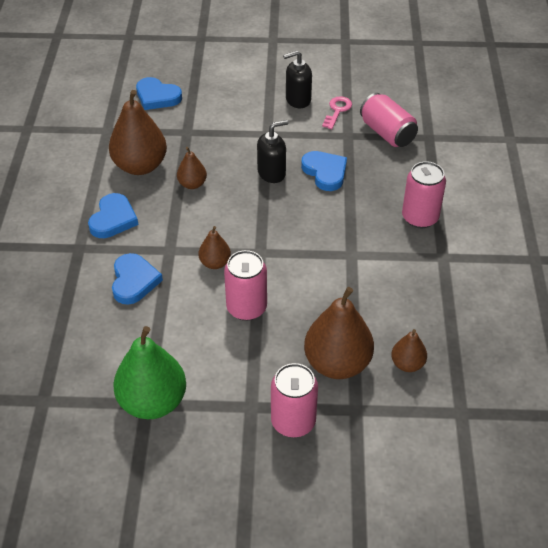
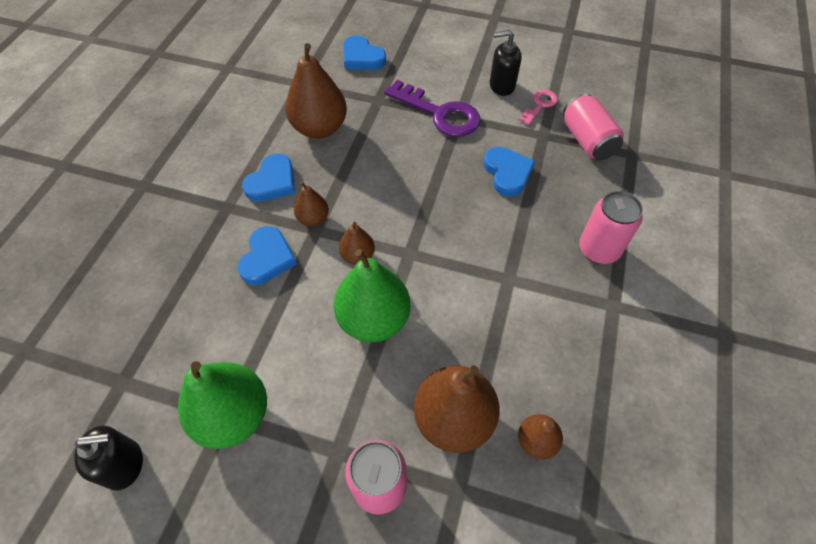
camera: 15 degrees right, 10 degrees up
brown pear [177,147,207,189] -> brown pear moved to [294,181,329,226]
pink can [224,250,267,321] -> green pear [333,249,411,342]
black soap dispenser [257,120,288,183] -> black soap dispenser moved to [74,426,143,491]
none -> purple key [384,80,480,137]

